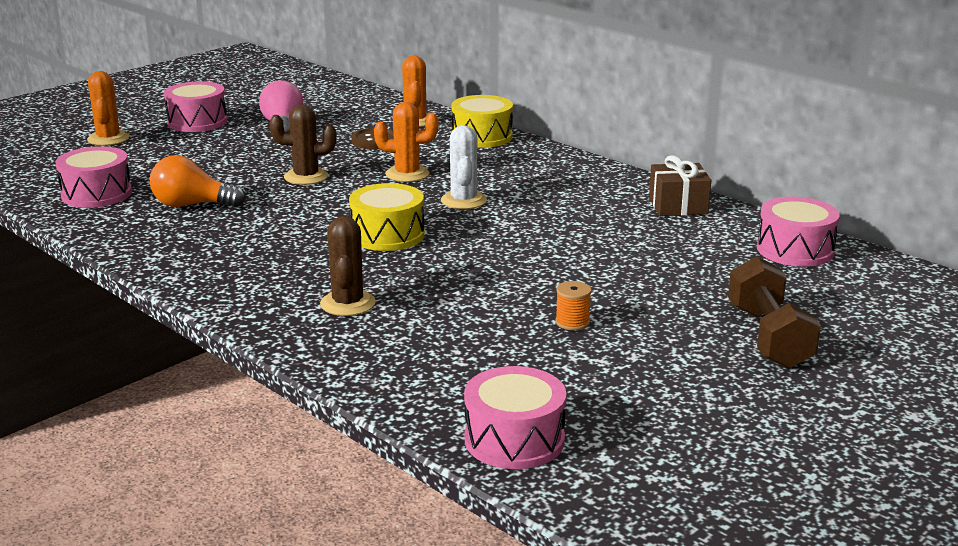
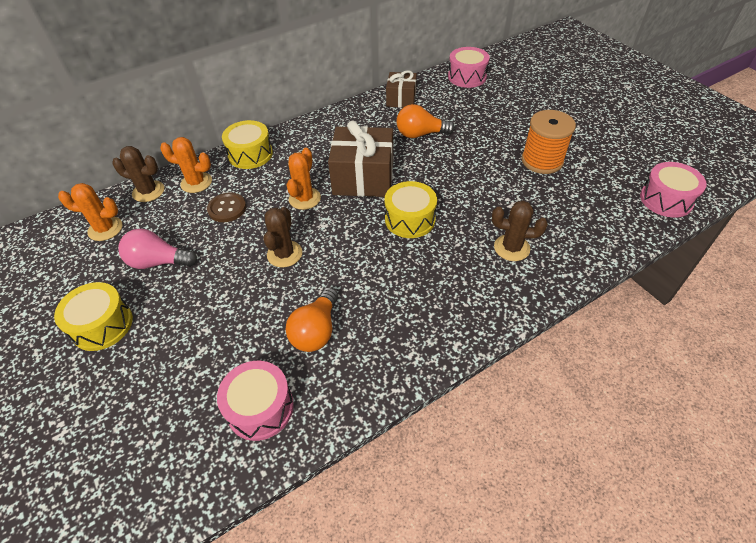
camera: 75 degrees left, 25 degrees up
orange cactus [87,71,129,146] -> orange cactus moved to [58,183,122,241]
pink drum [164,81,227,132] -> yellow drum [54,282,133,351]
white cactus [441,125,487,209] -> brown gift [328,121,393,197]
orange spool [556,281,592,330] -> orange spool [521,110,576,174], size x2.21
brown dumbbell [728,256,821,369] -> none
none -> brown cactus [112,146,164,202]
none -> orange light bulb [396,104,455,138]

